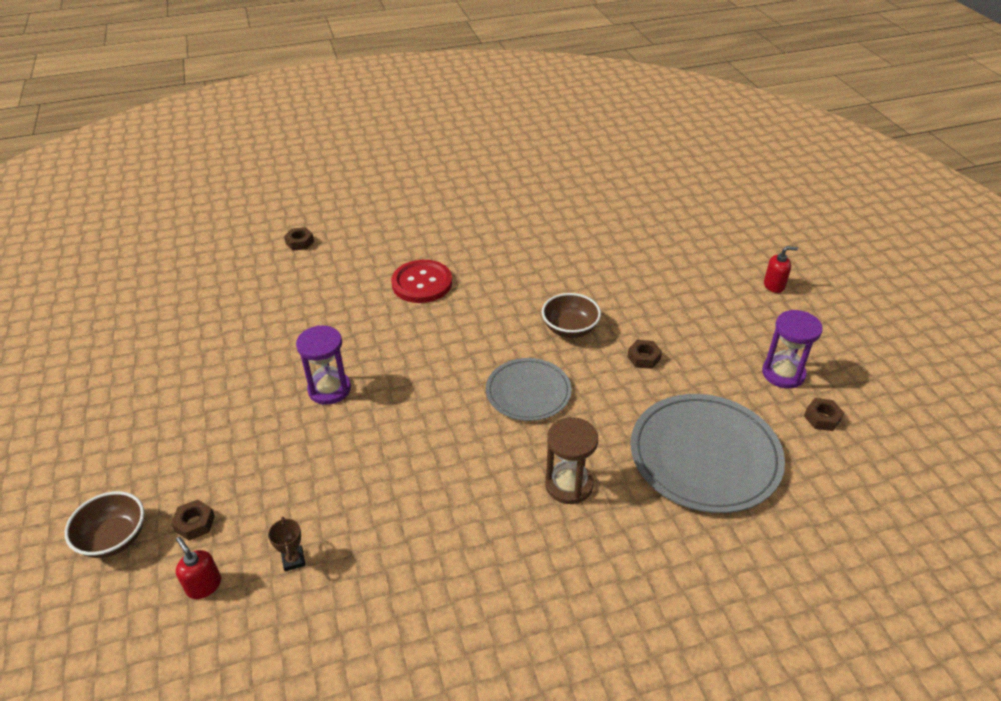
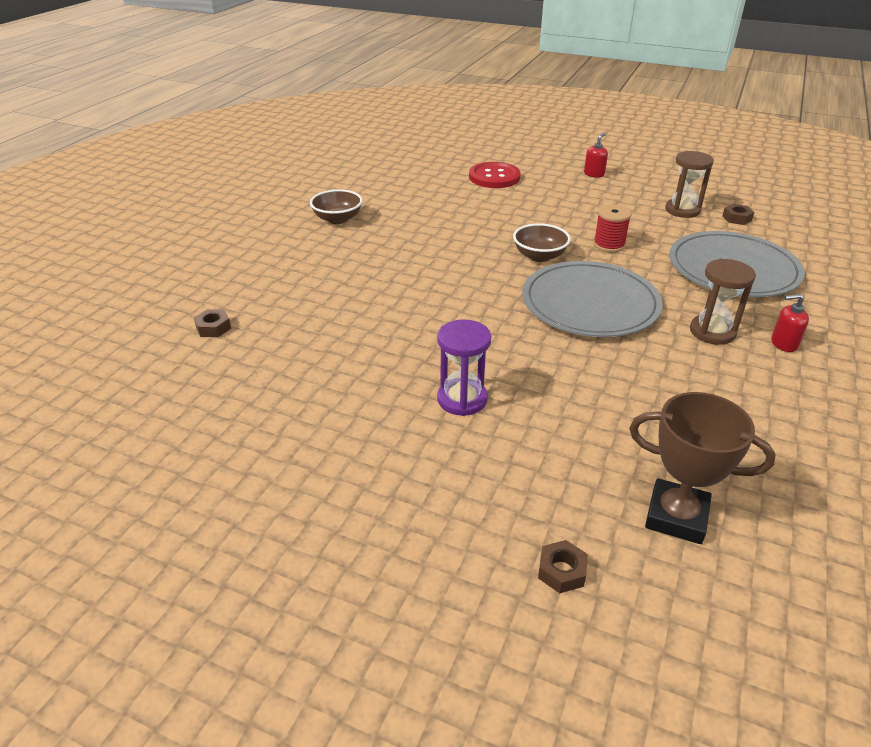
camera: 50 degrees left, 5 degrees down
brown bowl [65,491,144,558] -> brown bowl moved to [310,189,362,224]
red soap dispenser [176,537,221,599] -> red soap dispenser moved to [771,294,809,352]
brown trophy [268,517,306,572] -> brown trophy [629,392,776,544], size x2.23
red button [391,260,452,303] -> red button moved to [469,162,521,188]
grey plate [486,358,572,421] -> grey plate [522,261,663,337], size x1.62
brown nut [627,340,662,369] -> red spool [593,204,632,252]
purple hourglass [762,310,823,389] -> brown hourglass [665,151,714,218]

